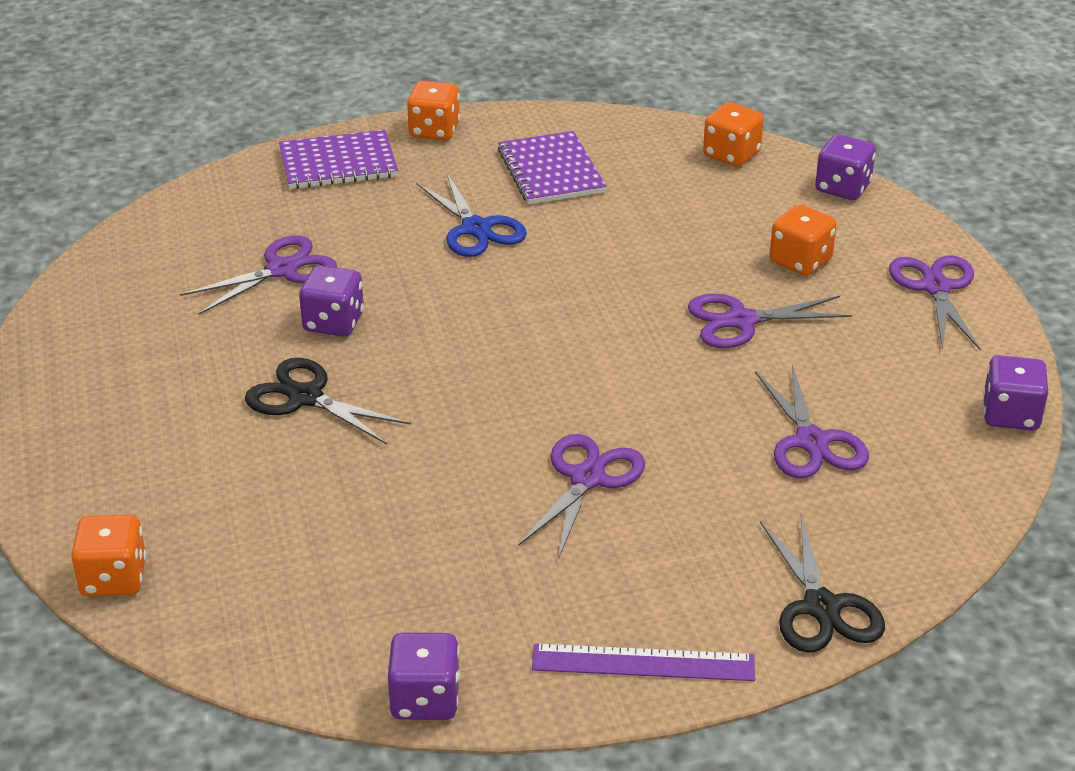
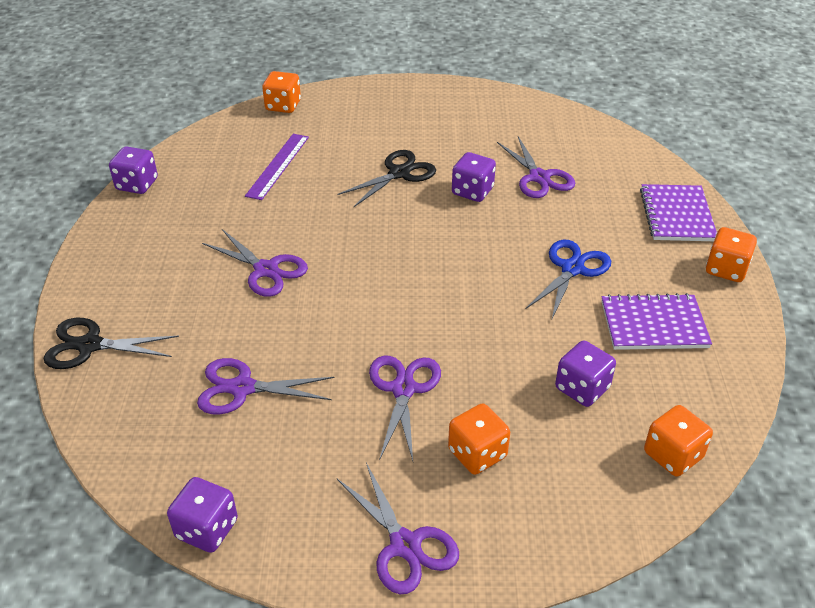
camera: 105 degrees right, 5 degrees up
blue scissors [416,174,527,257] -> blue scissors turned 135 degrees clockwise [526,240,611,319]
purple ruler [532,643,755,681] -> purple ruler moved to [245,134,309,200]
purple dice [815,134,876,200] -> purple dice moved to [555,341,616,407]
purple scissors [889,256,980,350] -> purple scissors turned 45 degrees clockwise [337,463,459,594]

